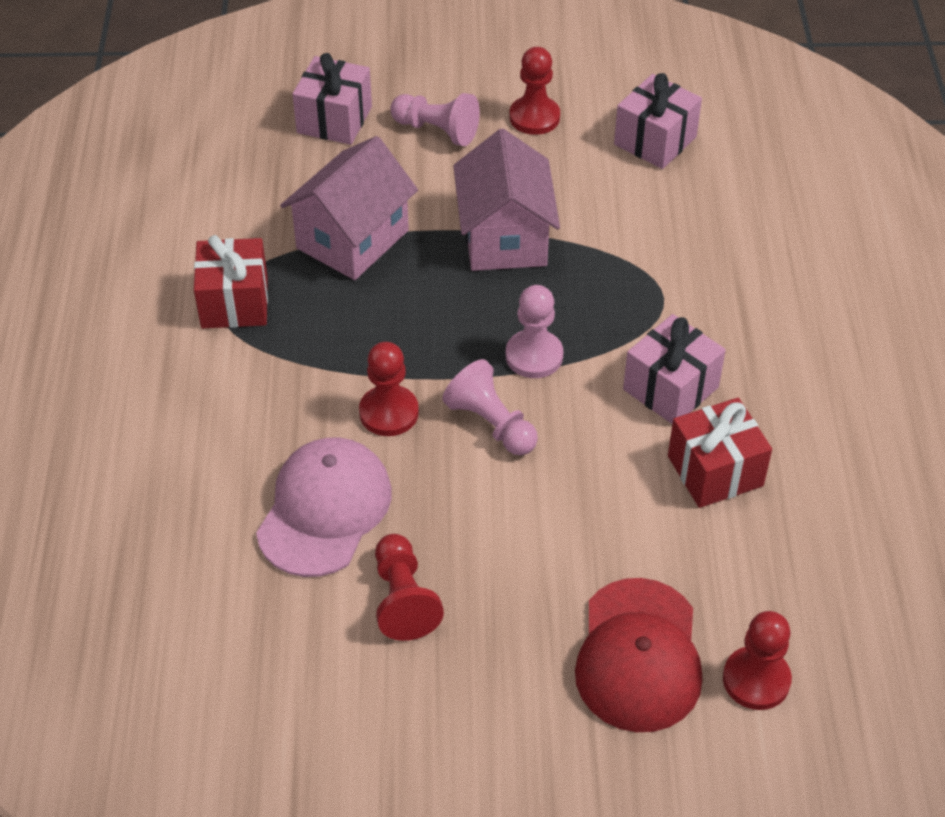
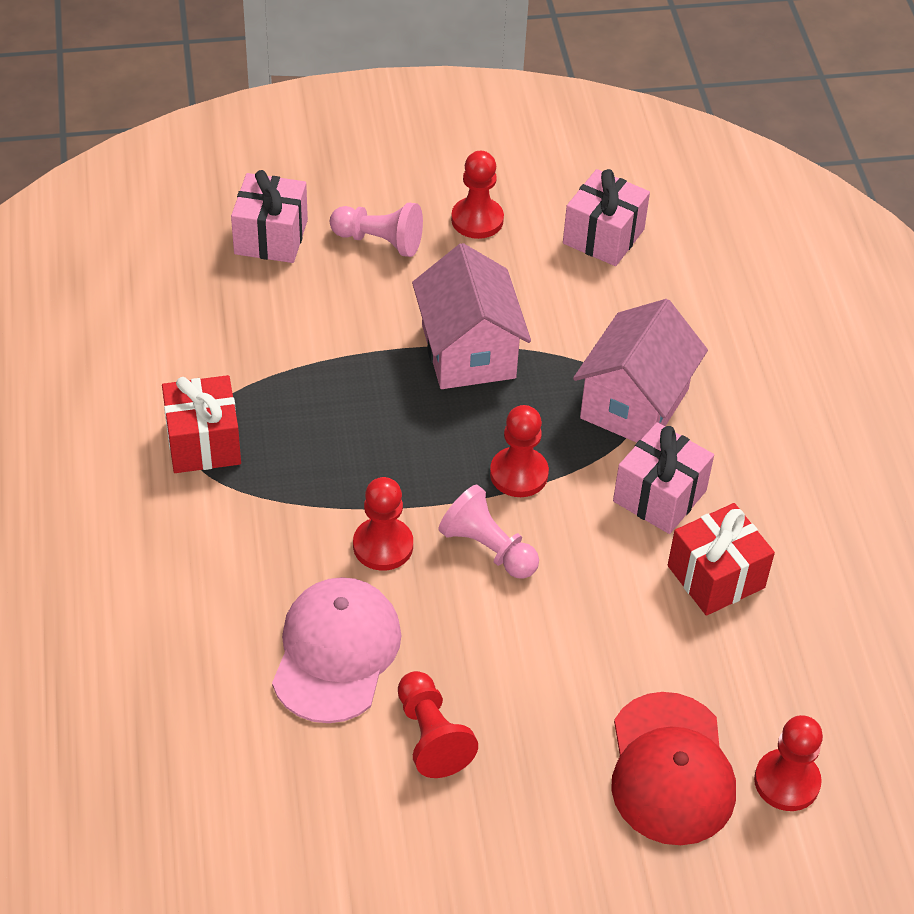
camera: 10 degrees left, 0 degrees up
pink house [280,136,418,280] -> pink house moved to [573,299,708,443]
pink pawn [506,285,563,378] -> red pawn [490,405,549,497]

